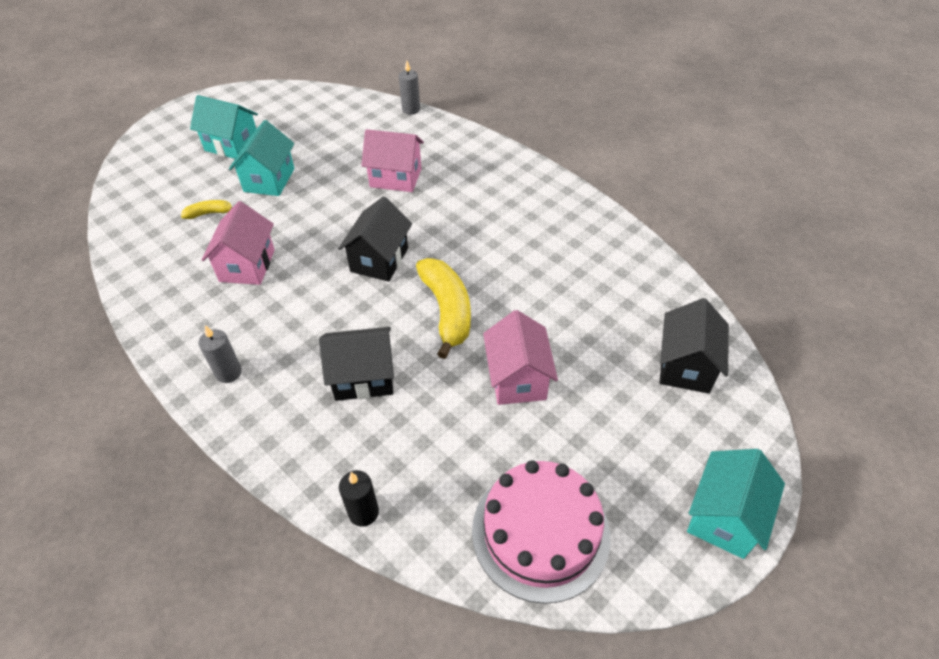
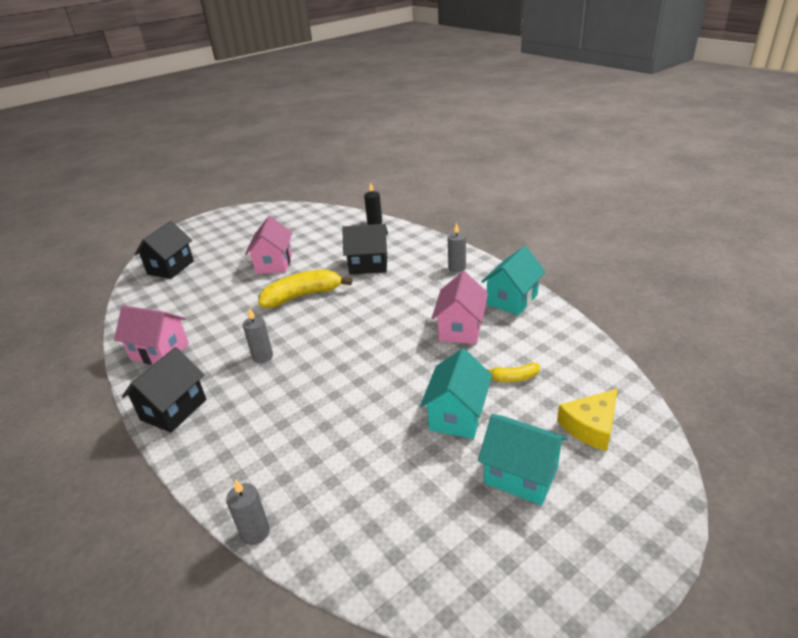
camera: 170 degrees left, 15 degrees down
black house [338,196,412,282] -> black house moved to [122,347,206,433]
pink house [361,129,424,192] -> pink house moved to [114,305,189,365]
yellow banana [416,258,471,359] -> yellow banana turned 75 degrees clockwise [258,269,352,308]
pink cake [472,460,611,604] -> none
turquoise house [687,449,785,559] -> turquoise house moved to [481,246,545,315]
none -> grey candle [243,308,273,363]
none -> yellow cheese [557,388,618,451]

